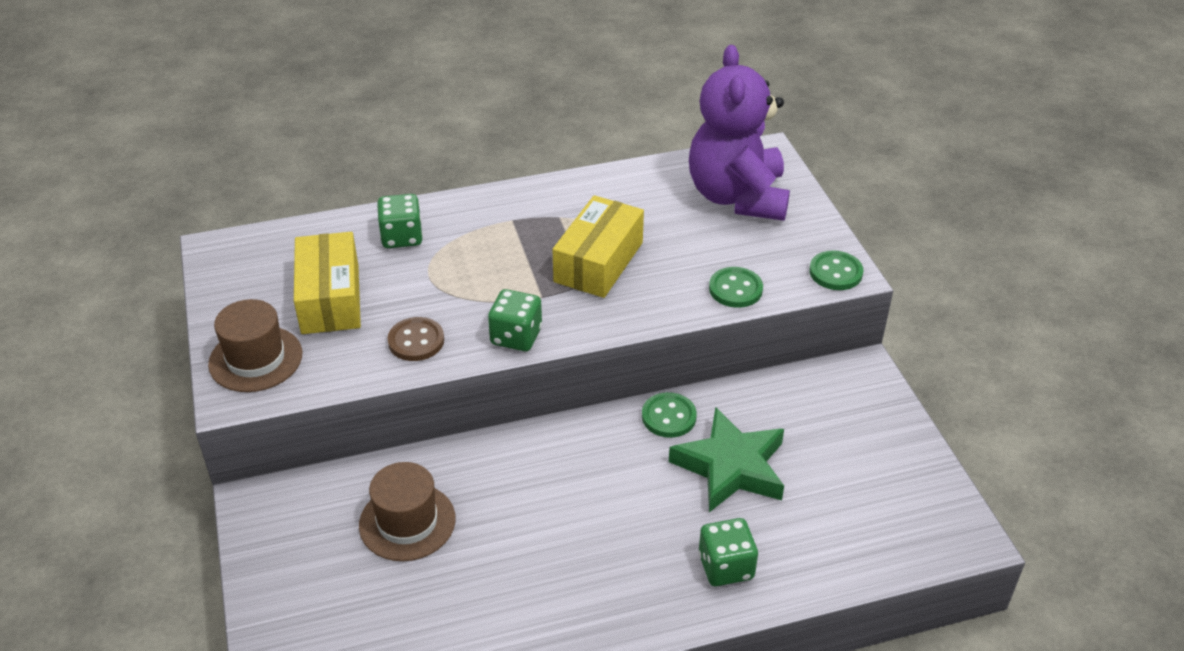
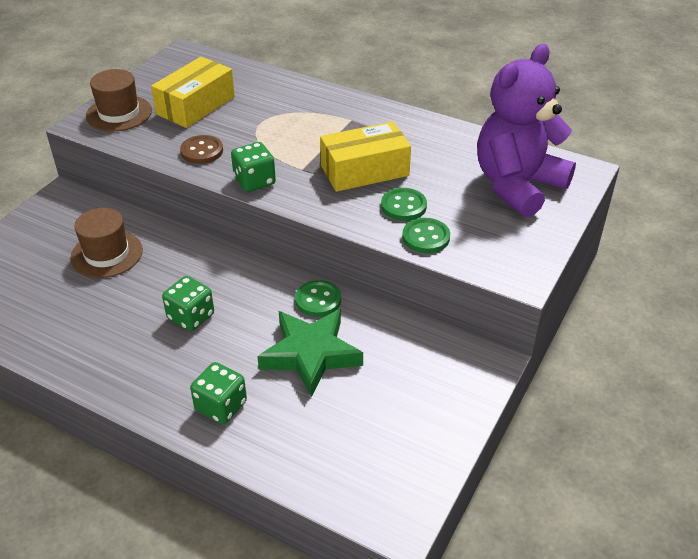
camera: 45 degrees right, 0 degrees up
green dice [377,194,423,248] -> green dice moved to [162,276,214,331]
green button [809,250,863,290] -> green button moved to [381,188,427,221]

